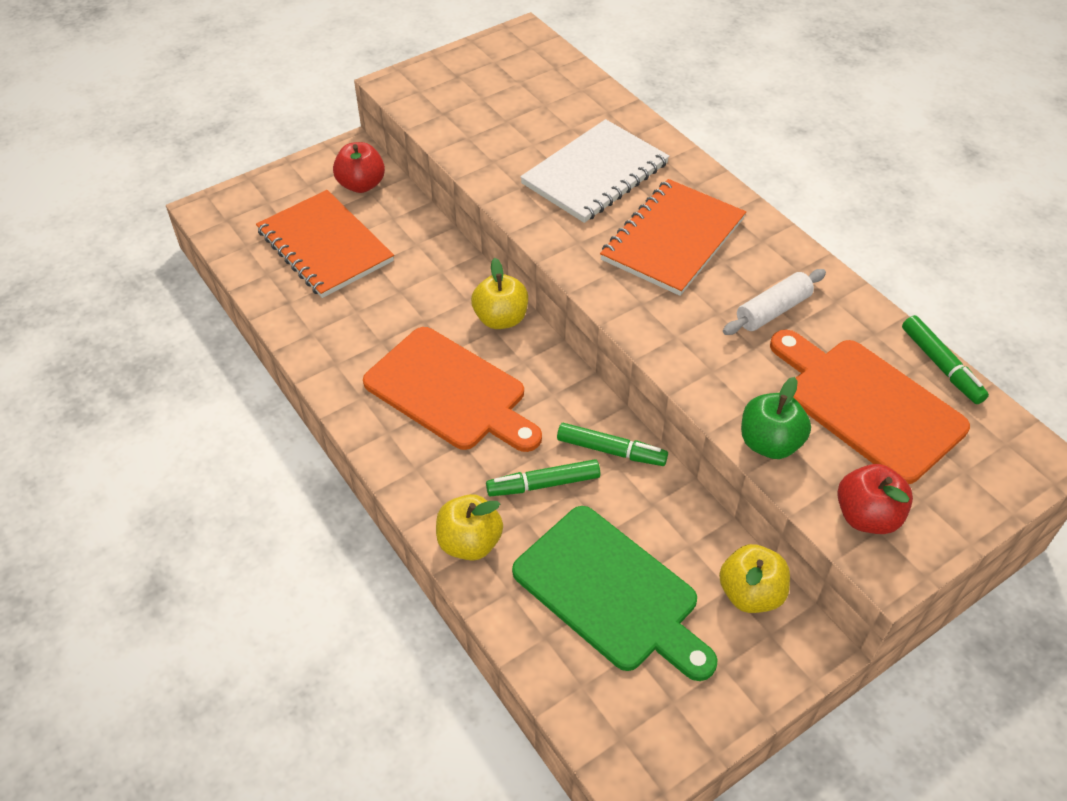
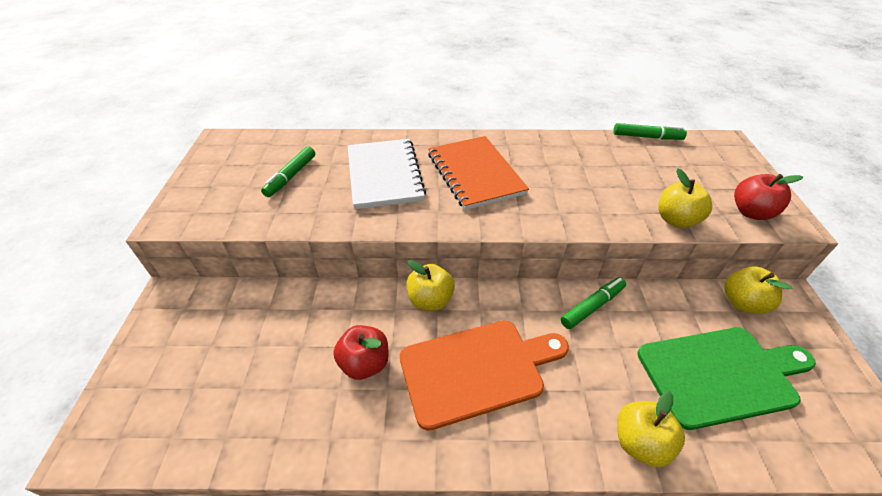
camera: 55 degrees left, 5 degrees down
orange notebook [256,190,394,298] -> none
red apple [333,142,385,193] -> red apple moved to [333,325,389,380]
green marker [486,459,600,497] -> green marker moved to [261,147,315,197]
white rolling pin [723,269,826,335] -> none
green apple [741,377,811,459] -> yellow apple [658,169,712,228]
orange cutting board [770,330,970,484] -> none

